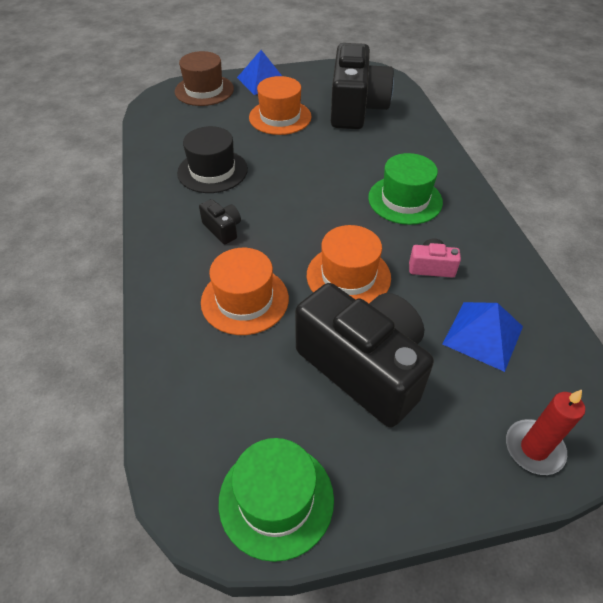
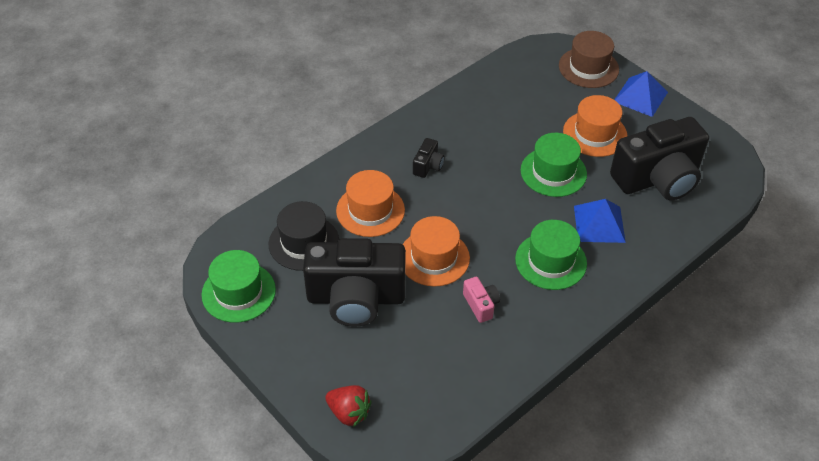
camera: 60 degrees right, 0 degrees up
black hat [177,126,248,193] -> black hat moved to [269,201,339,271]
black camera [295,283,434,428] -> black camera turned 75 degrees clockwise [303,238,406,327]
blue pyramid [443,302,523,372] -> blue pyramid moved to [574,199,626,243]
red candle [506,390,585,475] -> red strawberry [325,385,372,427]
none -> green hat [520,133,587,197]

